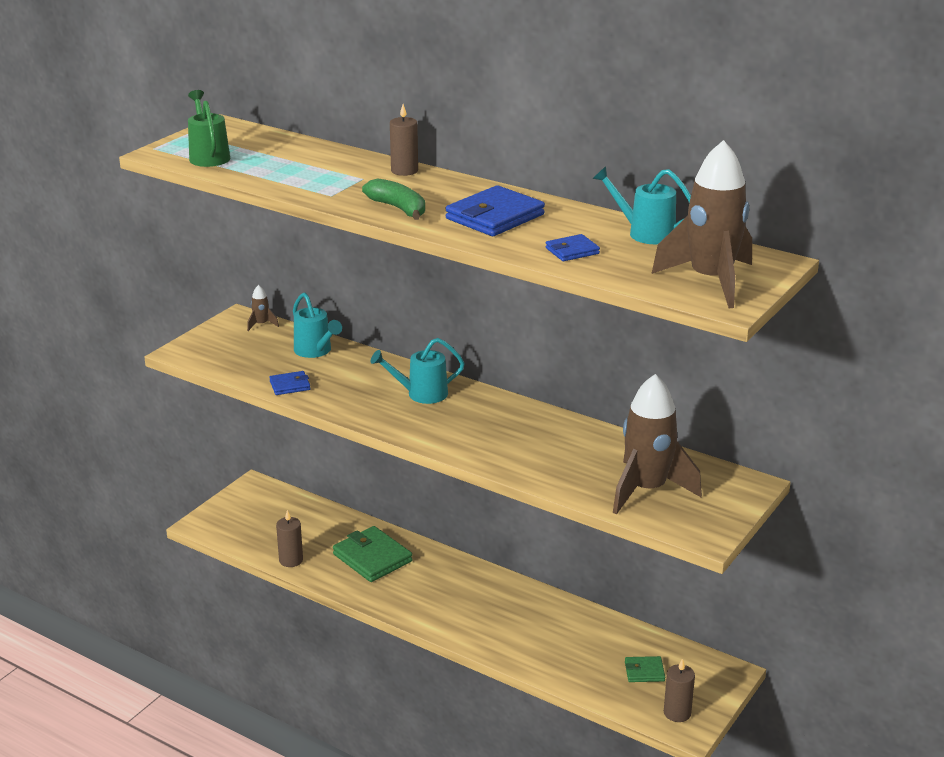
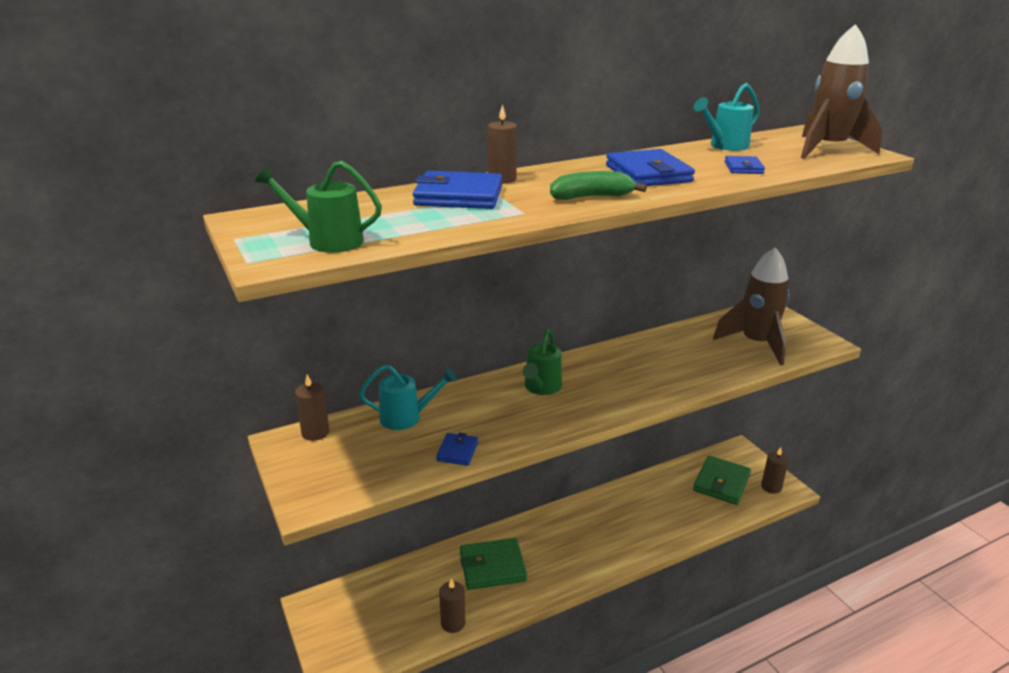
camera: 60 degrees left, 0 degrees up
brown rocket [247,285,279,331] -> brown candle [295,374,329,441]
turquoise watering can [370,338,465,404] -> green watering can [523,329,562,395]
green wallet [625,656,665,682] -> green wallet [693,456,751,505], size x1.90
none -> blue wallet [413,171,502,209]

